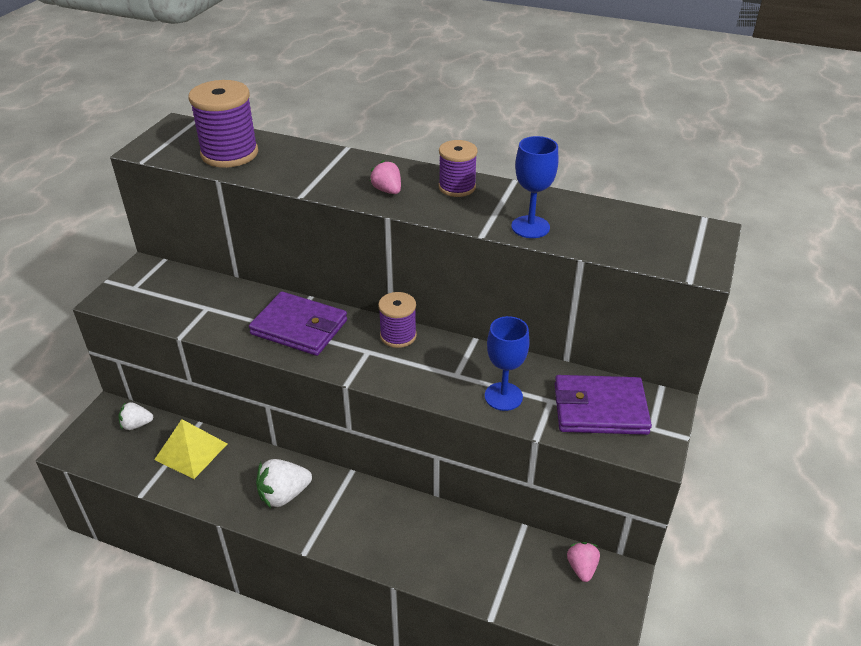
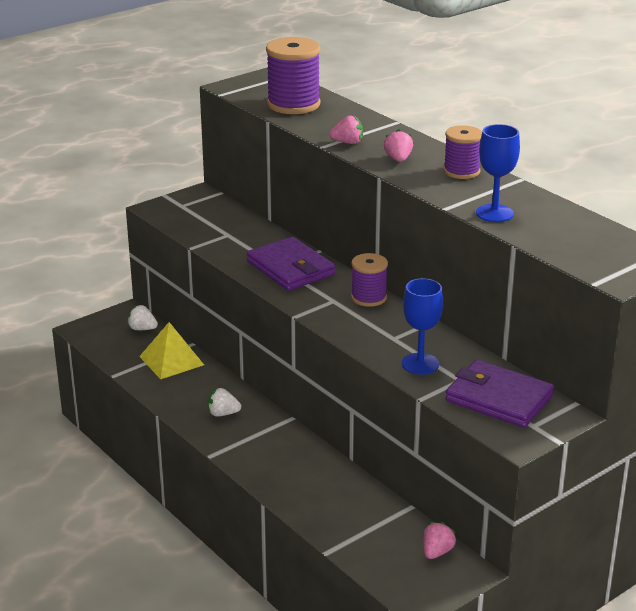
camera: 30 degrees right, 10 degrees down
white strawberry [256,459,312,508] -> white strawberry [208,388,241,417], size x0.64
none -> pink strawberry [329,116,363,144]

